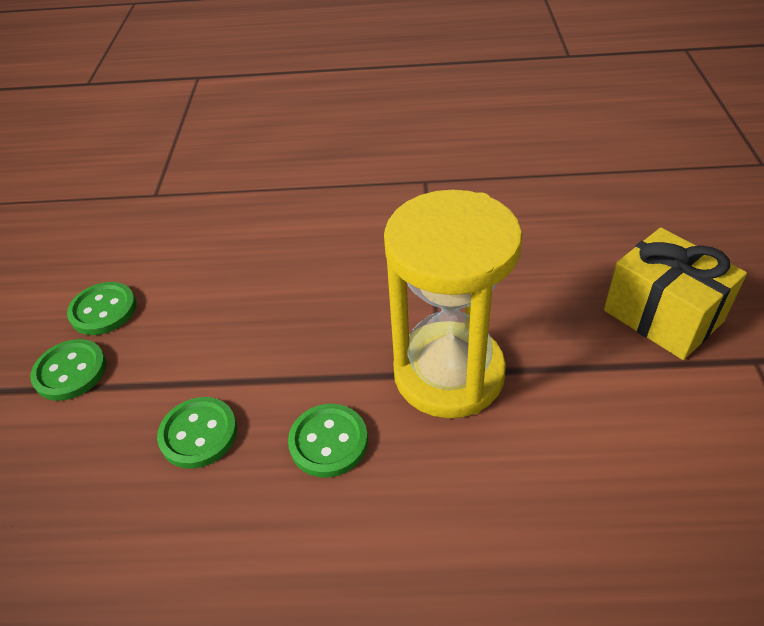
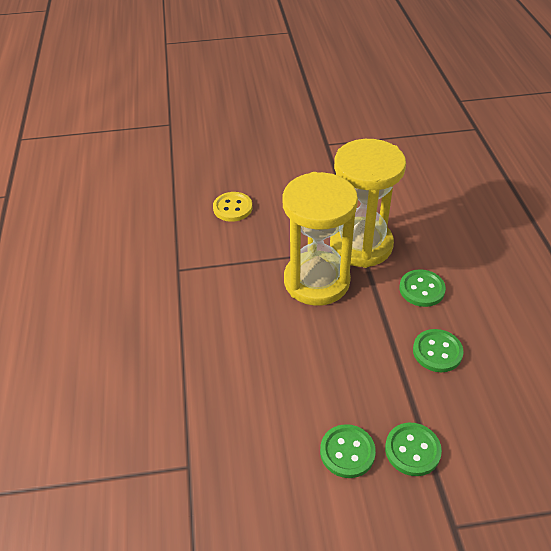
camera: 100 degrees left, 0 degrees up
yellow gift [604,228,747,360] -> none
none -> yellow button [213,192,252,222]
none -> yellow hourglass [282,172,358,306]

